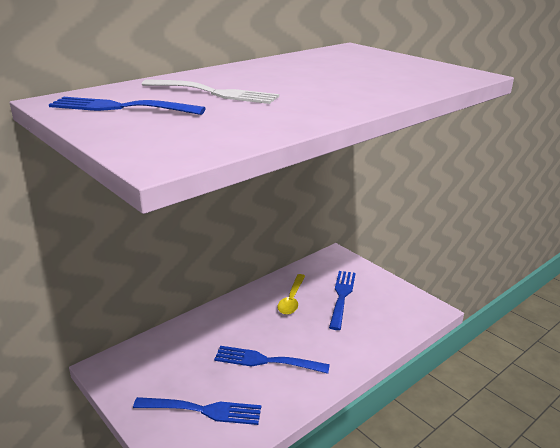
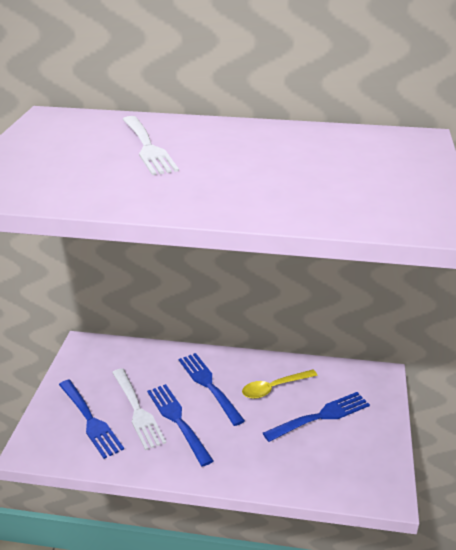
camera: 50 degrees right, 5 degrees up
blue fork [49,97,206,115] -> blue fork moved to [179,353,245,426]
none -> white fork [112,368,166,450]

